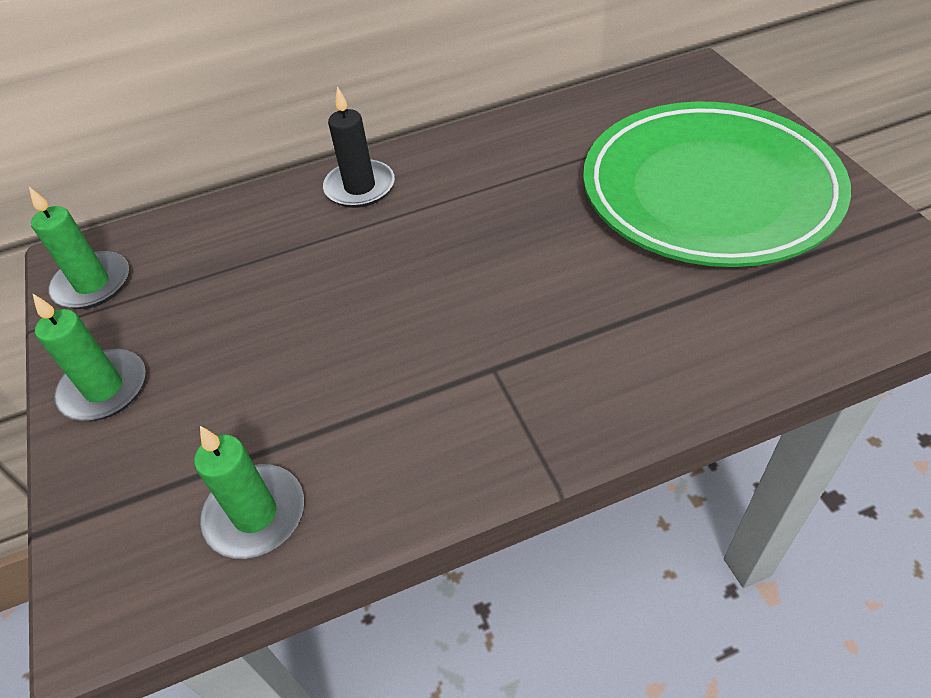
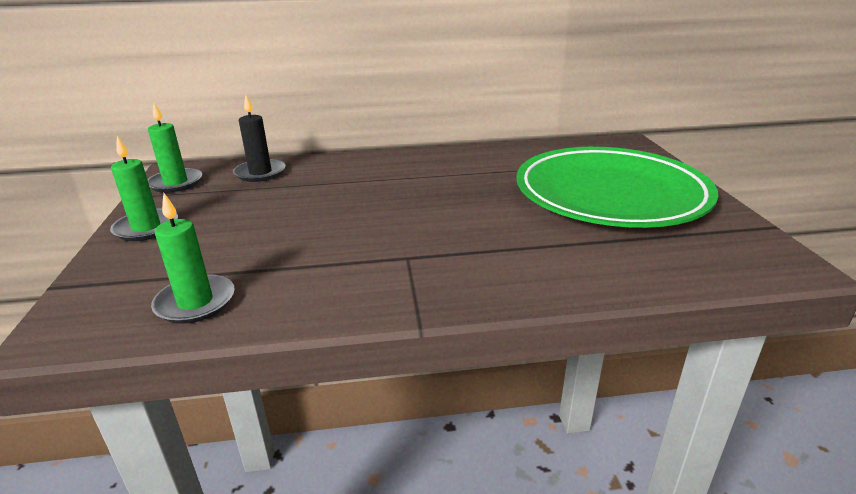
camera: 10 degrees right, 20 degrees down
black candle [323,87,395,208] -> black candle moved to [233,95,286,182]

